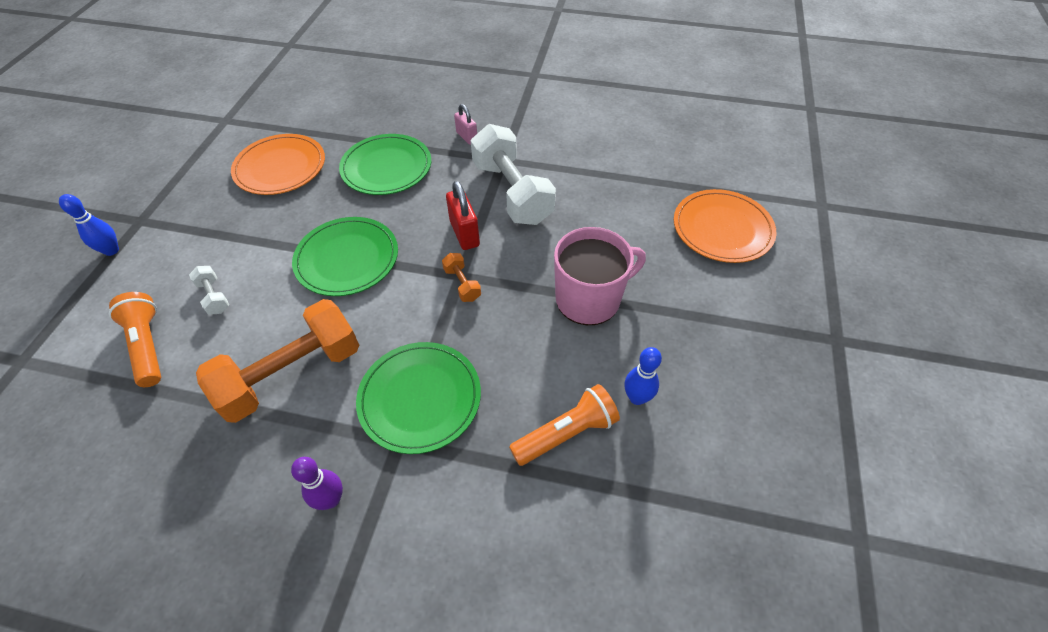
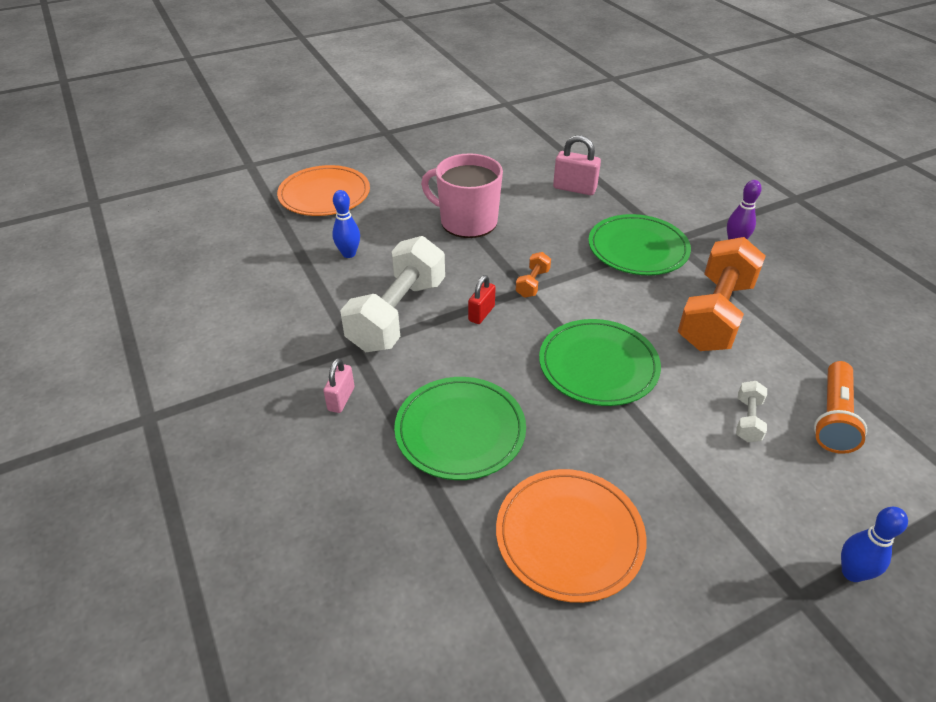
camera: 130 degrees left, 10 degrees down
orange dumbbell [196,299,359,423] -> orange dumbbell turned 75 degrees counterclockwise [678,237,766,351]
red padlock [446,181,480,250] -> red padlock [468,275,496,324], size x0.66
orange flashlight [509,384,620,466] -> pink padlock [553,135,601,195]
blue bowling pin [624,347,662,405] -> blue bowling pin moved to [332,190,360,258]

